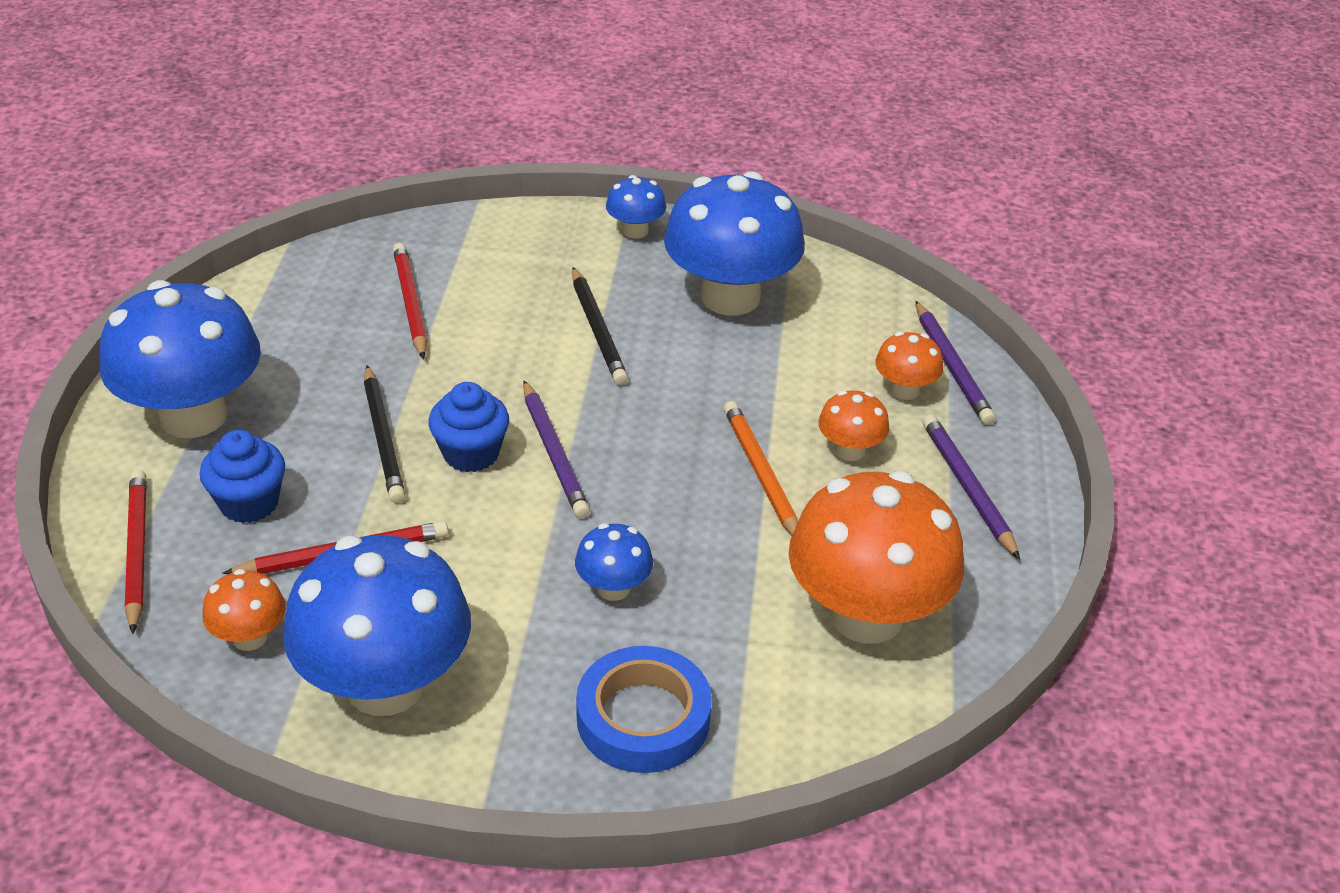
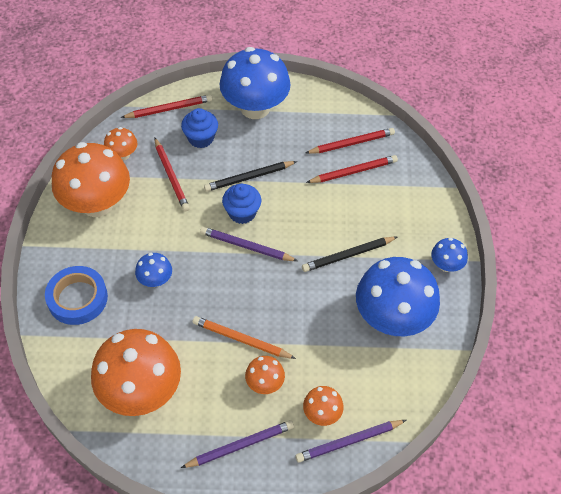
camera: 85 degrees right, 15 degrees up
blue mushroom [283,535,471,716] -> orange mushroom [52,142,130,217]
purple pencil [523,380,590,518] -> purple pencil turned 45 degrees clockwise [200,227,298,261]
orange pencil [724,401,798,536] -> orange pencil turned 135 degrees counterclockwise [192,316,296,359]
none -> red pencil [305,128,395,154]

